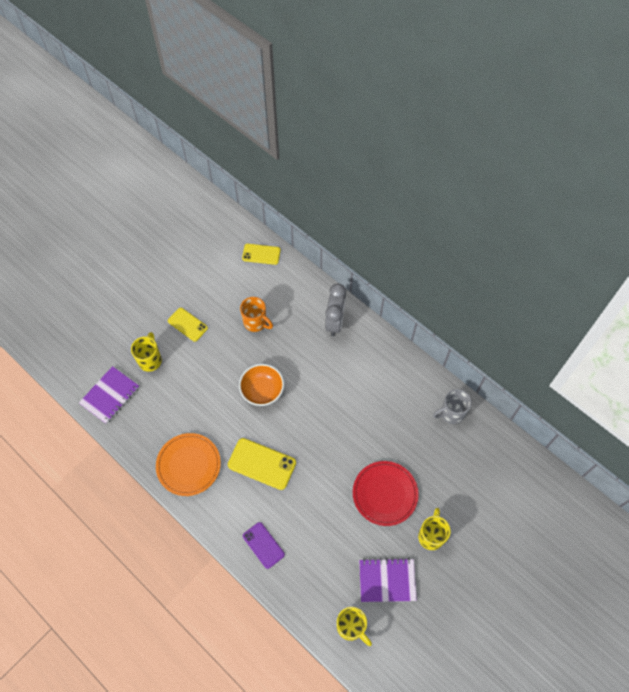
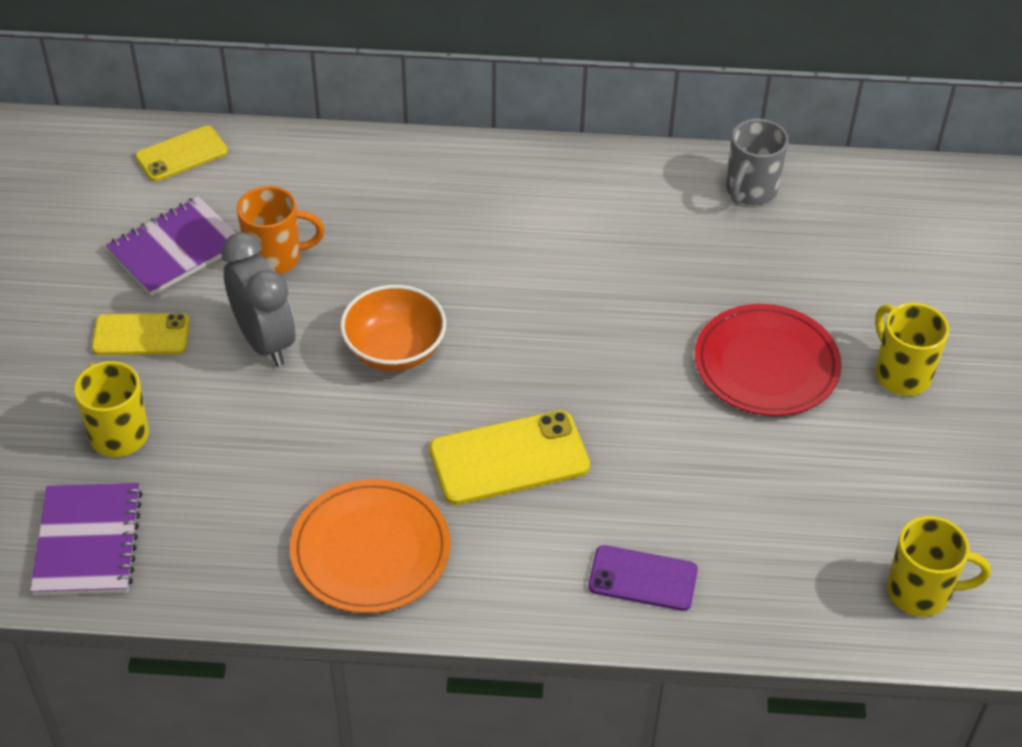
camera: 40 degrees left, 15 degrees down
grey clock [325,284,346,336] -> grey clock moved to [221,232,295,367]
purple notebook [359,558,417,602] -> purple notebook moved to [106,196,236,296]

